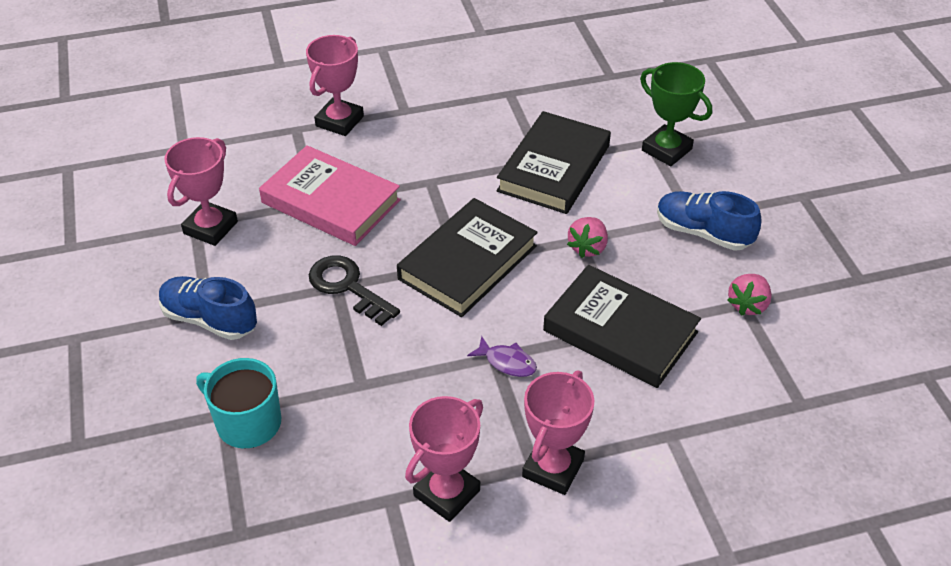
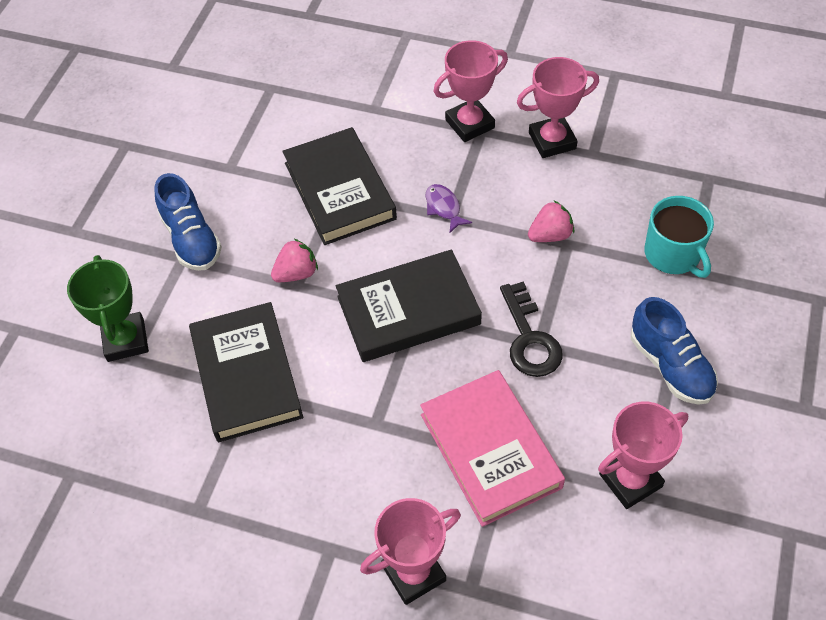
camera: 145 degrees left, 10 degrees up
black book [496,111,611,214] -> black book turned 75 degrees counterclockwise [189,302,303,442]
pink strawberry [727,274,772,316] -> pink strawberry moved to [528,201,574,242]

